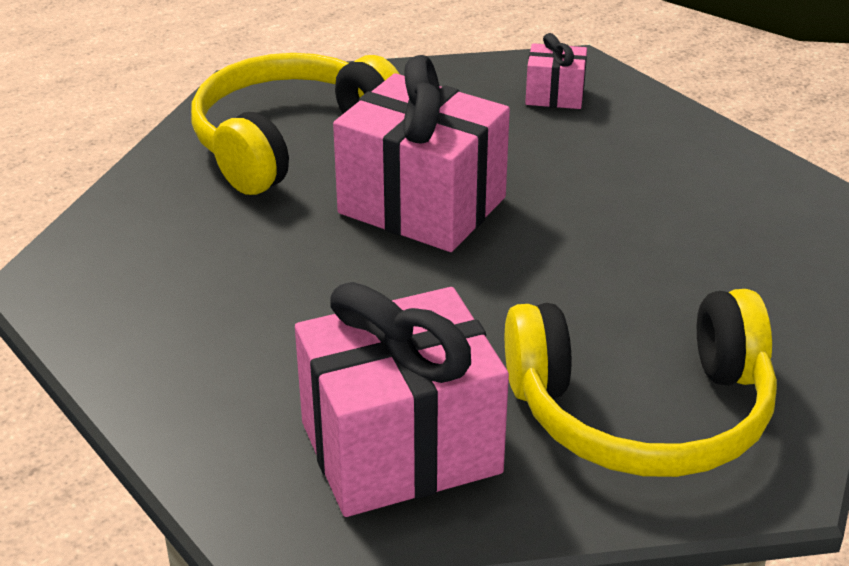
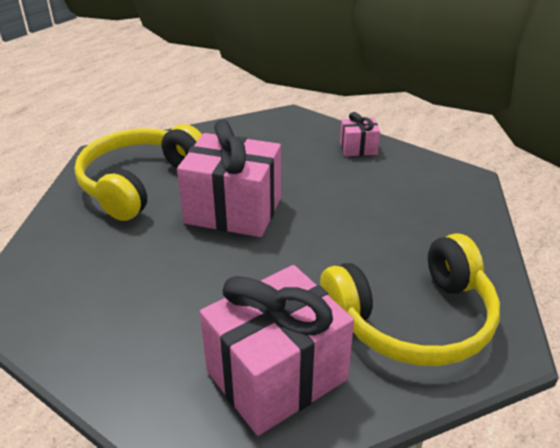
camera: 15 degrees left, 0 degrees up
pink gift [525,33,587,109] -> pink gift moved to [340,112,380,156]

